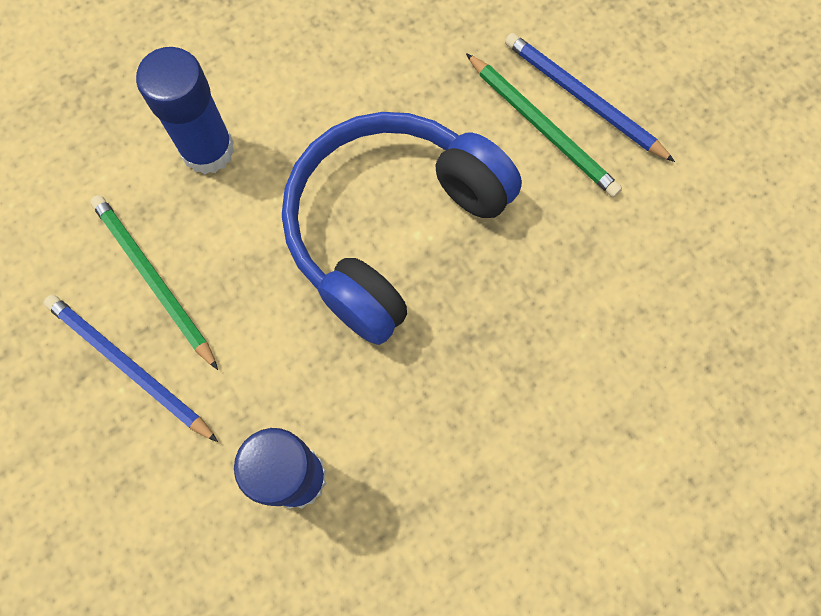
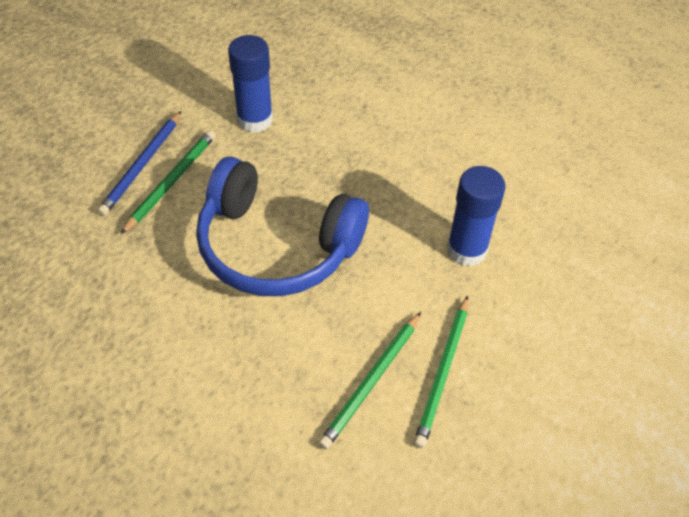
camera: 110 degrees left, 20 degrees down
blue pencil [44,295,218,442] -> green pencil [414,296,468,448]
blue glue stick [136,47,235,174] -> blue glue stick moved to [228,35,273,133]

